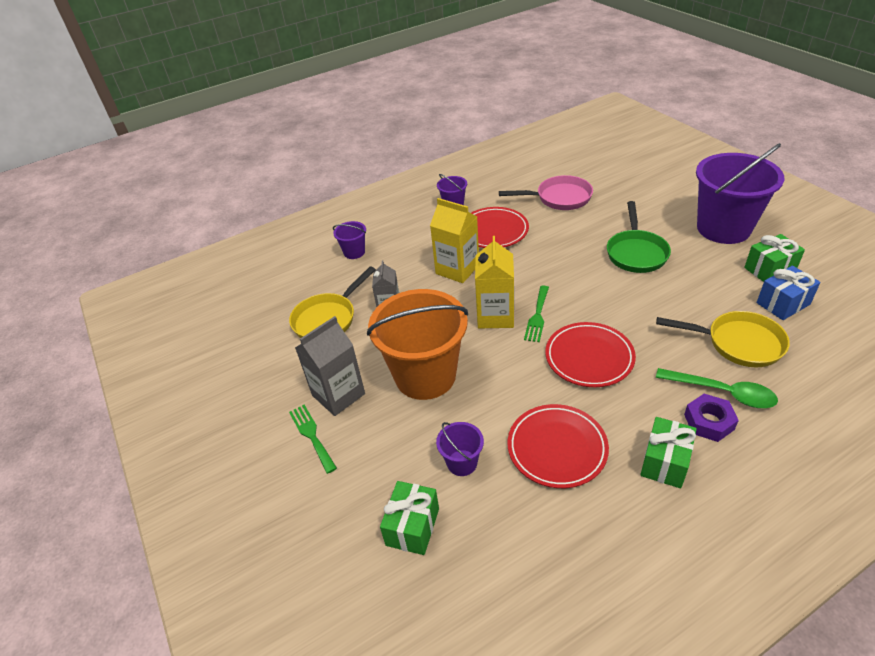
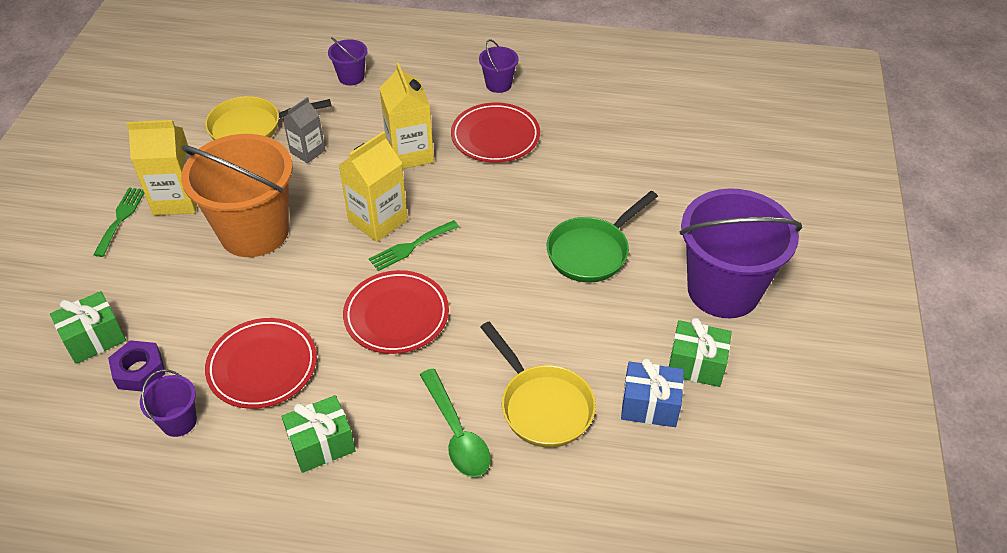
camera: 35 degrees right, 5 degrees up
grey carton [295,316,365,416] -> yellow carton [126,120,197,215]
purple bucket [436,422,484,476] -> purple bucket moved to [140,370,197,437]
pink pan [499,175,593,210] -> none
purple nut [684,394,739,442] -> purple nut moved to [108,340,166,392]

